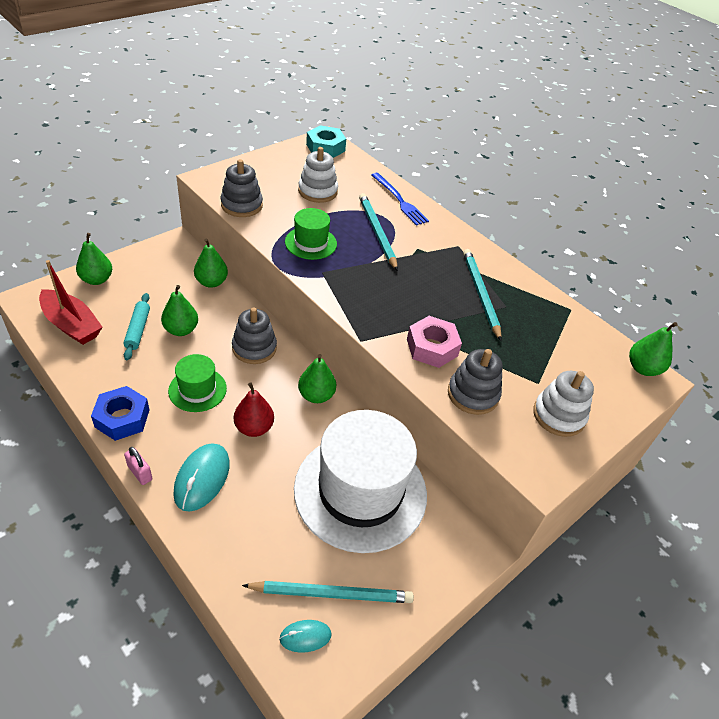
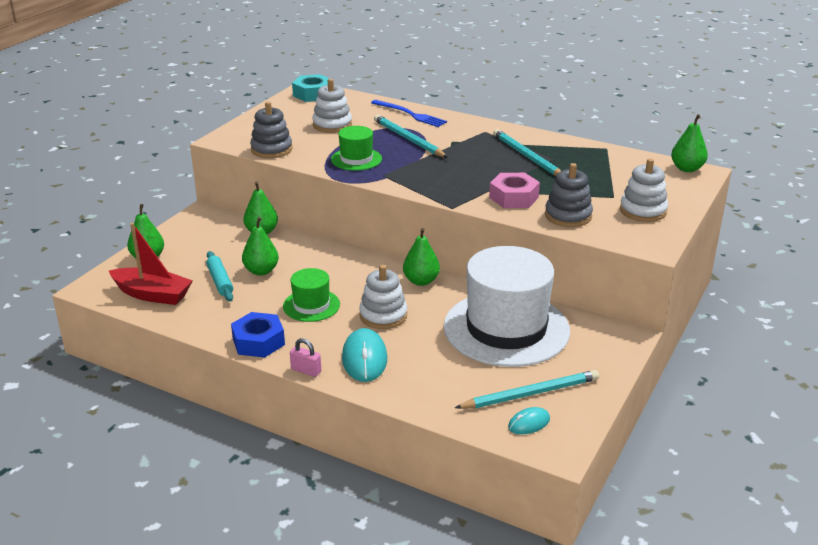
camera: 15 degrees left, 15 degrees down
grey stacking toy [232,307,277,364] -> none
red pear [234,382,274,437] -> white stacking toy [359,265,407,329]

